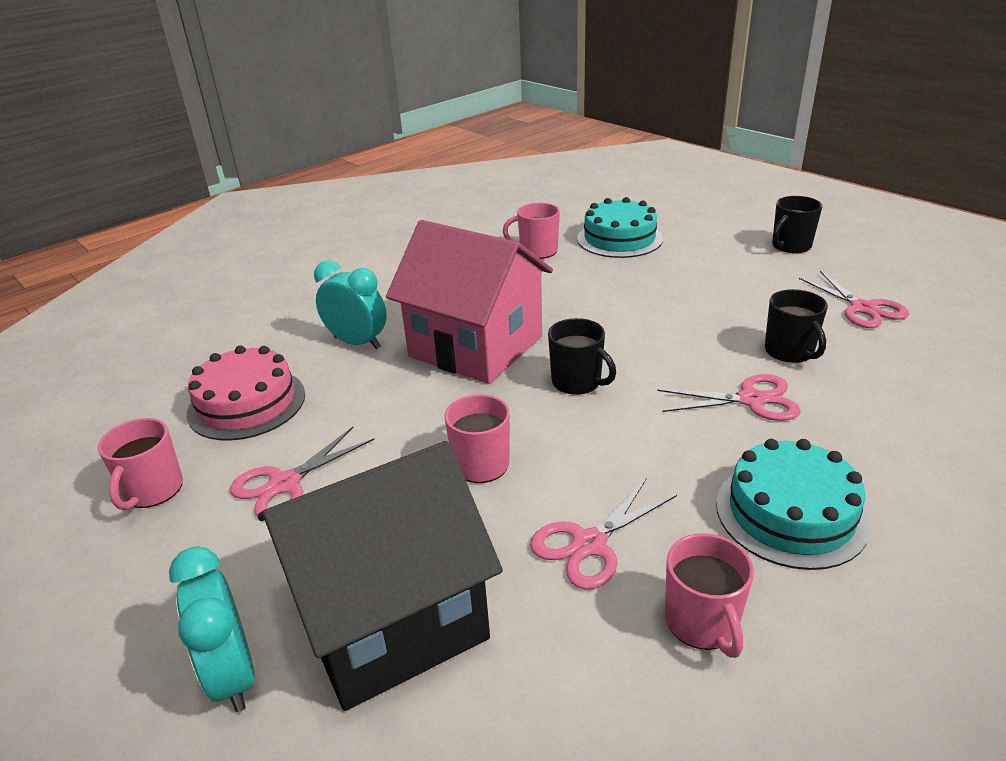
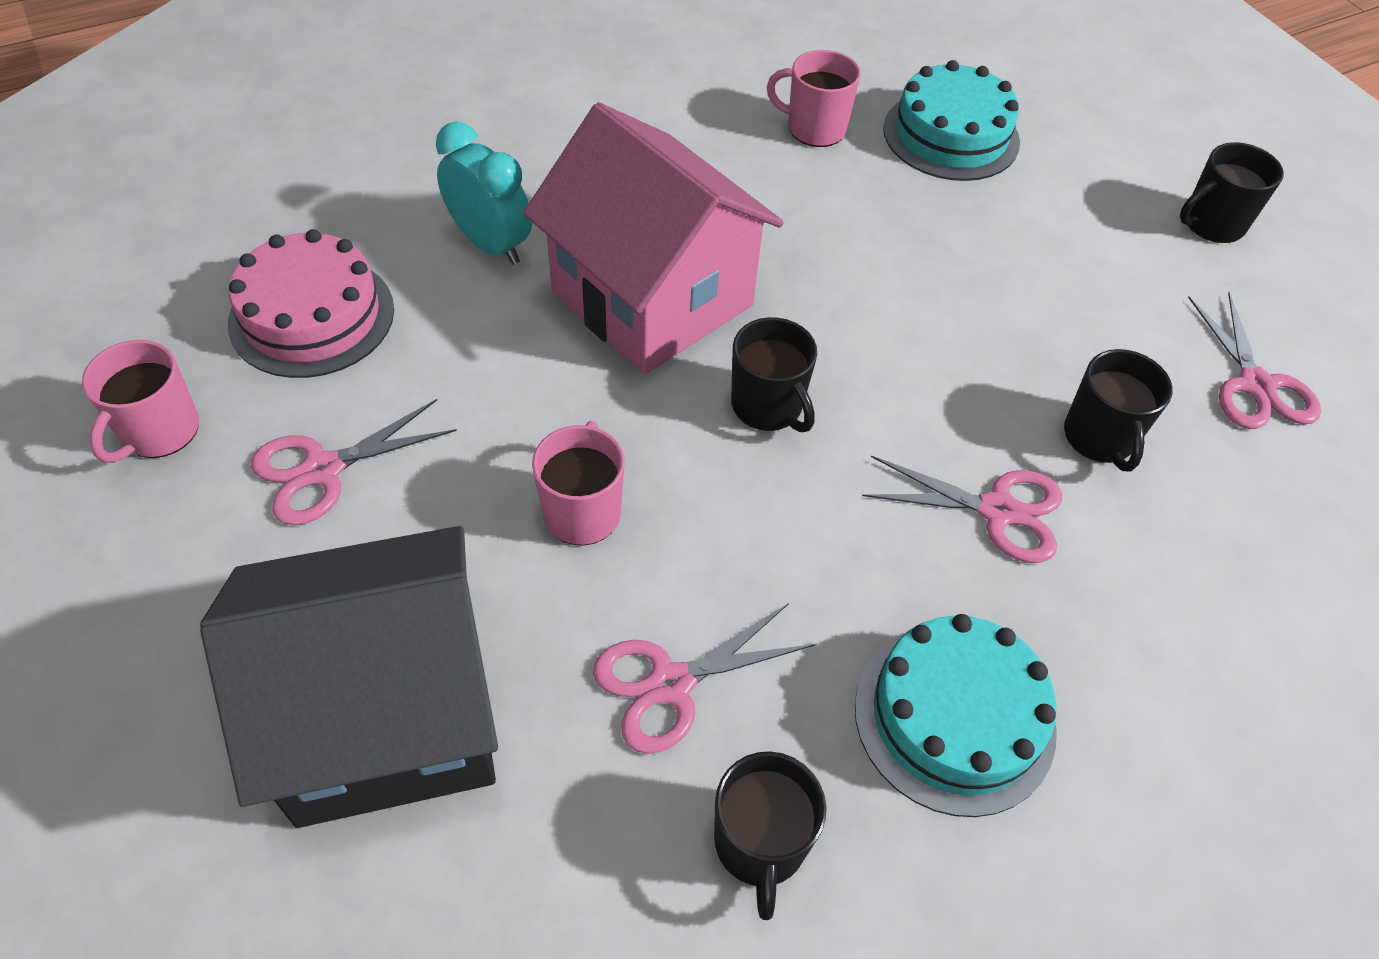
camera: 10 degrees right, 20 degrees up
turquoise clock [169,546,255,712] -> none
pink mug [665,533,754,658] -> black mug [714,751,827,920]

